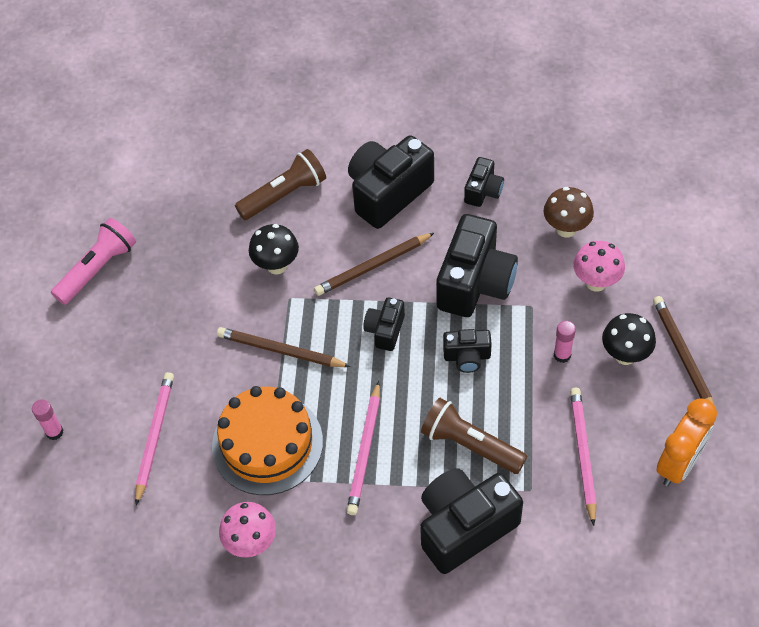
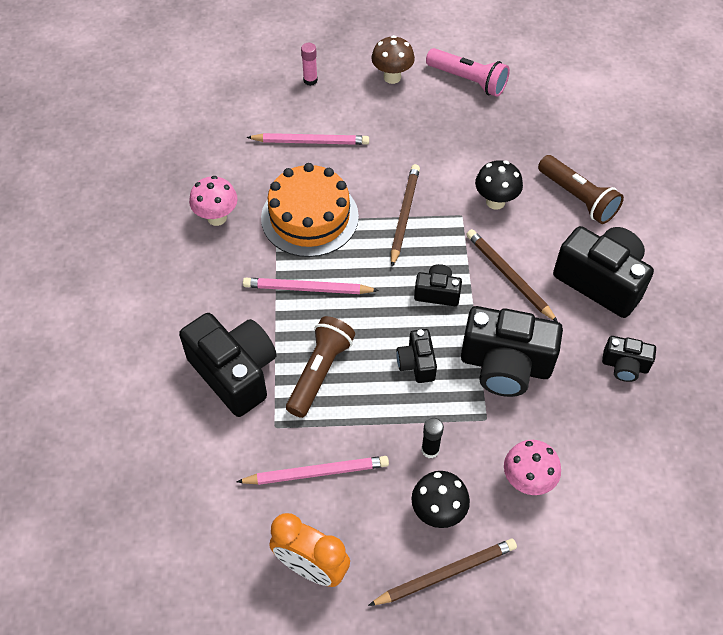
camera: 80 degrees right, 0 degrees up
brown mushroom [544,187,594,237] -> brown mushroom moved to [371,35,415,84]
pink glue stick [554,321,576,363] -> black glue stick [421,418,444,458]

